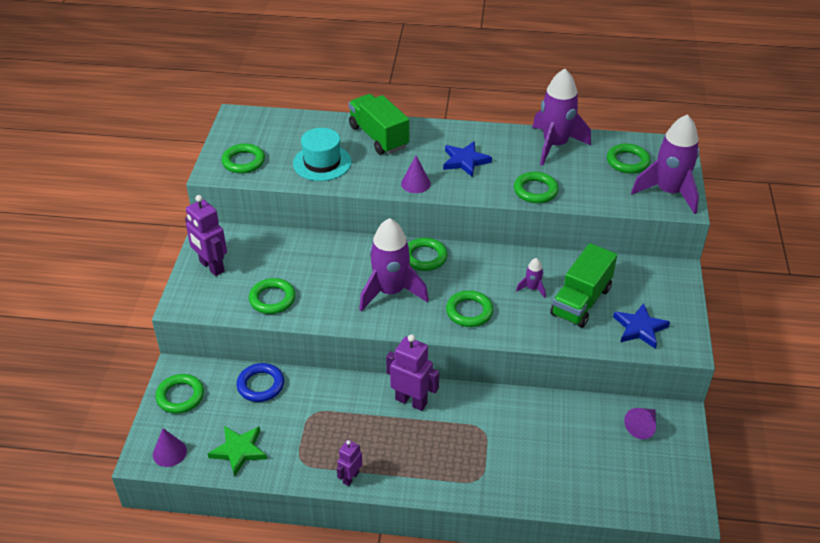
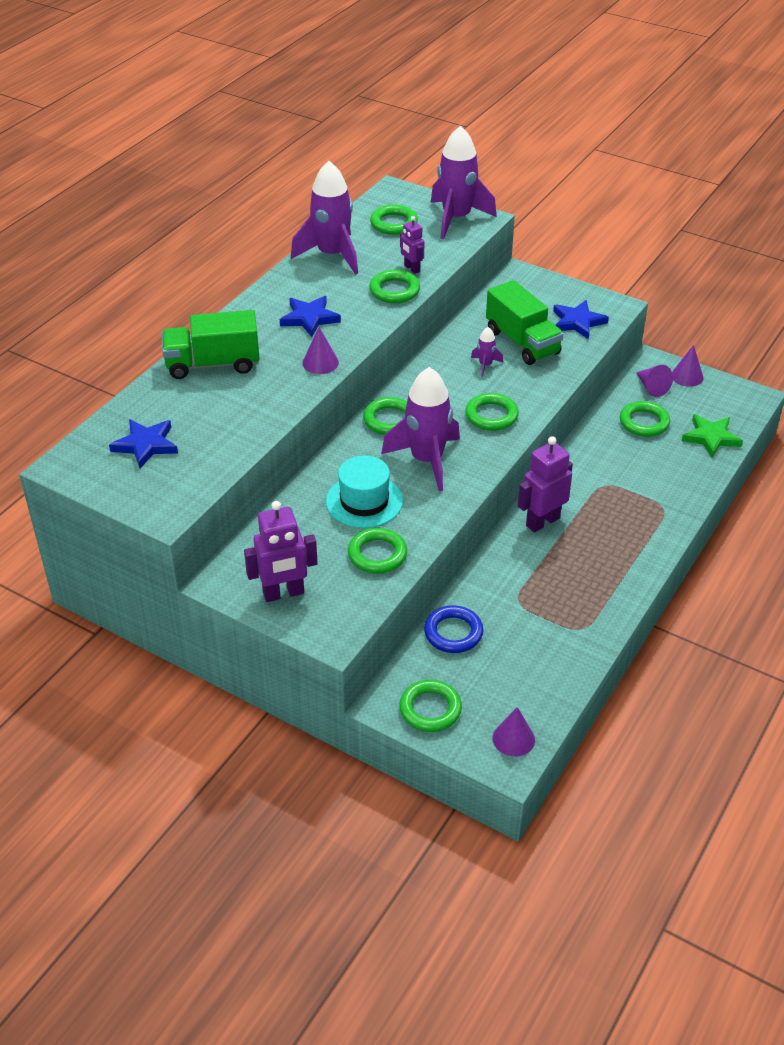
camera: 65 degrees left, 0 degrees up
green star [207,426,267,476] -> green star moved to [682,414,743,457]
green ring [222,143,265,174] -> green ring moved to [620,401,670,437]
turquoise hat [293,128,352,181] -> turquoise hat moved to [326,456,403,528]
purple robot [337,440,362,486] -> purple robot moved to [400,216,424,274]
none -> blue star [109,419,178,468]
none -> purple cone [672,345,704,387]

